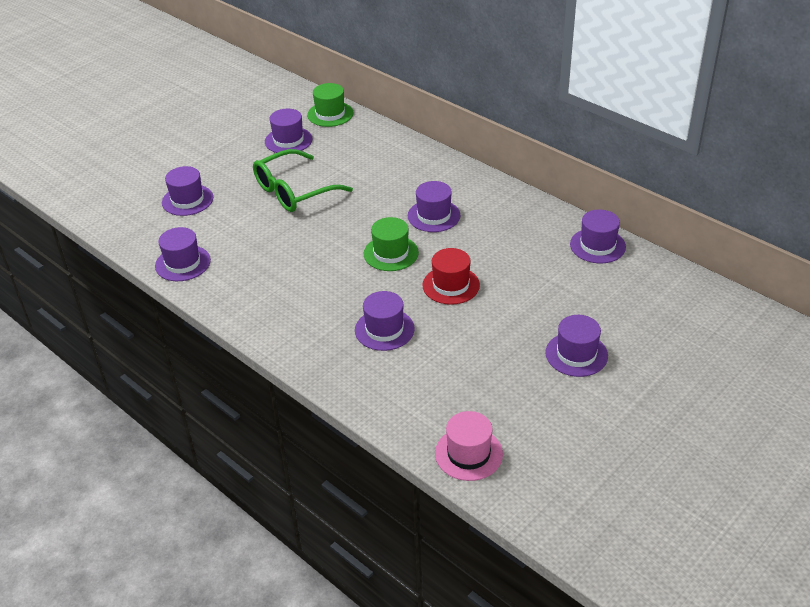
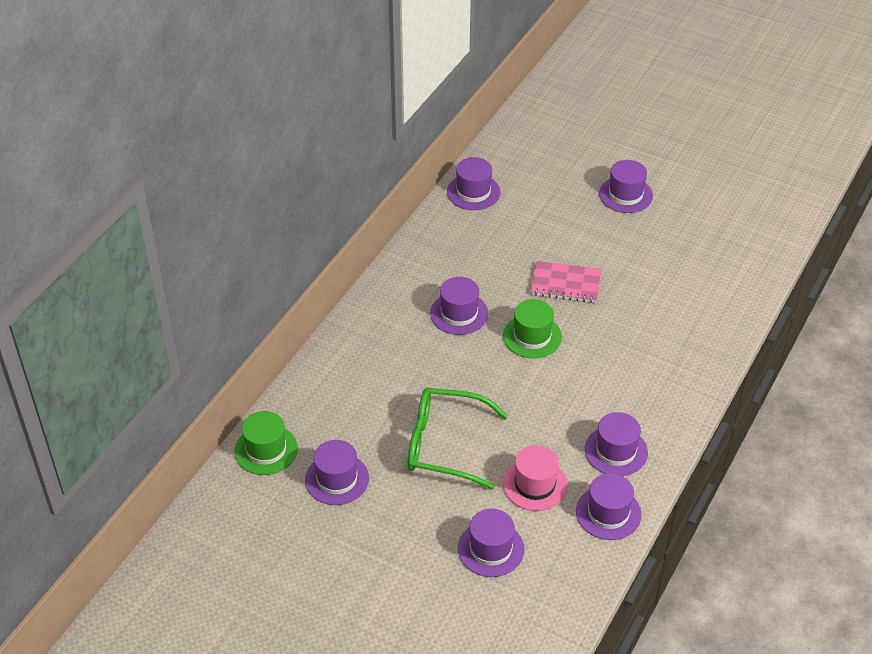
camera: 105 degrees left, 5 degrees up
green glasses [253,149,353,212] -> green glasses turned 150 degrees clockwise [408,388,508,489]
purple hat [355,291,415,351] -> purple hat moved to [585,412,648,476]
red hat [422,248,480,305] -> pink notebook [531,261,601,303]
pink hat [435,411,503,481] -> pink hat moved to [503,445,567,511]

